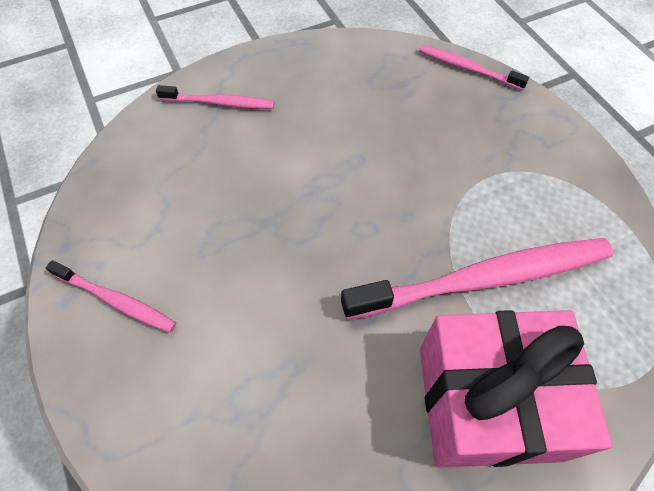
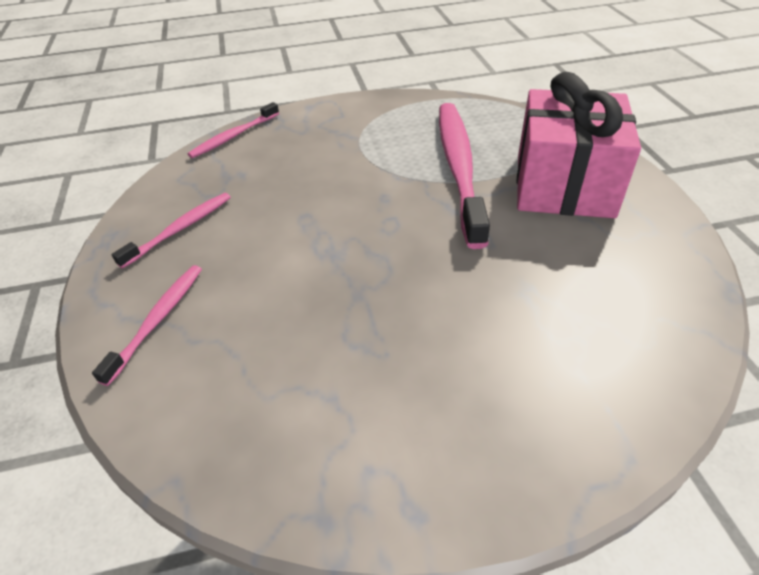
camera: 75 degrees left, 15 degrees down
pink toothbrush [46,260,176,333] -> pink toothbrush moved to [112,193,231,269]

